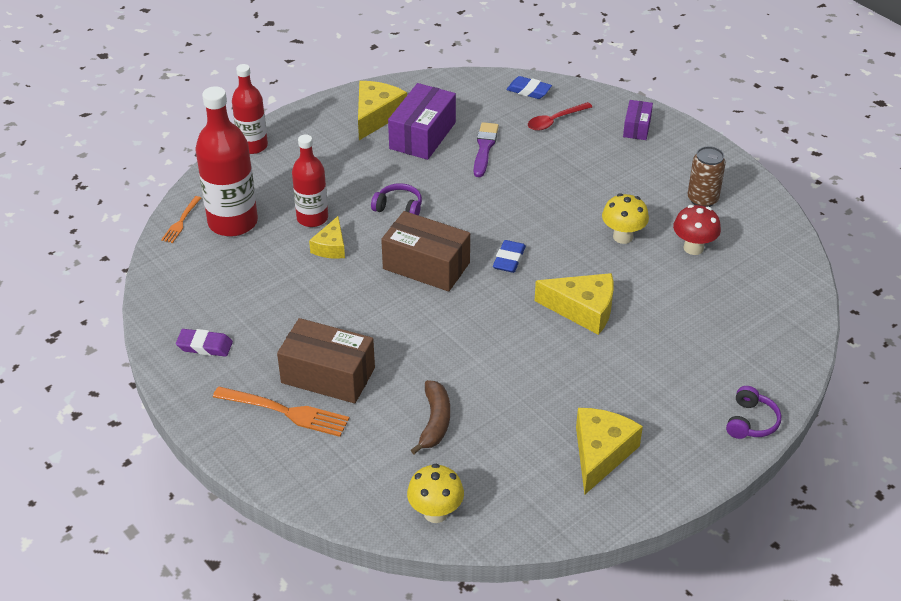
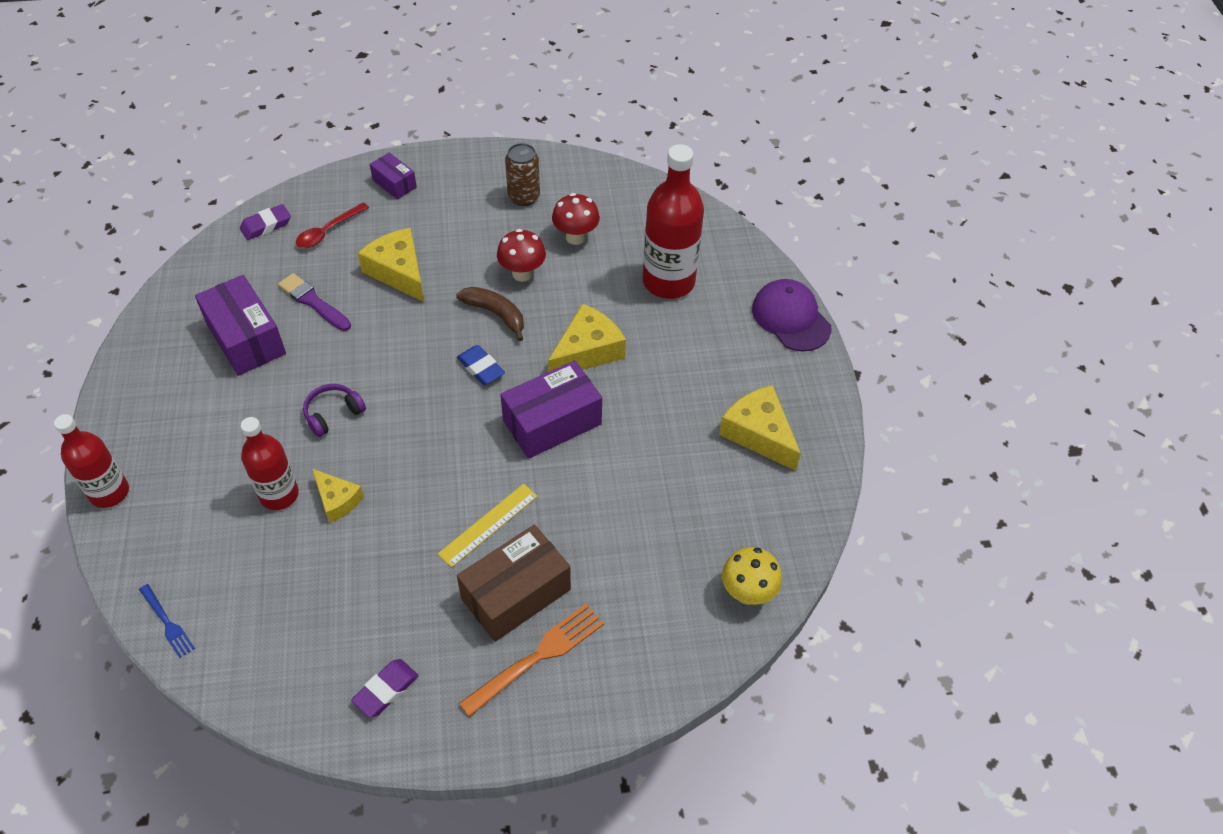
camera: 60 degrees left, 10 degrees up
orange fork [161,196,201,243] -> blue fork [139,584,195,658]
red bottle [196,86,258,237] -> red bottle moved to [643,144,704,299]
yellow cheese [358,81,407,140] -> yellow cheese moved to [358,228,424,302]
brown box [381,211,470,292] -> none
brown banana [411,380,450,454] -> brown banana moved to [456,287,524,341]
blue eraser [507,76,552,99] -> purple eraser [240,204,291,240]
red spoon [528,102,592,131] -> red spoon turned 45 degrees clockwise [296,203,369,248]
yellow mushroom [602,193,649,244] -> red mushroom [497,229,546,282]
purple headphones [726,386,782,439] -> purple cap [752,279,831,352]
none -> yellow ruler [438,484,538,568]
none -> purple box [501,360,602,459]

